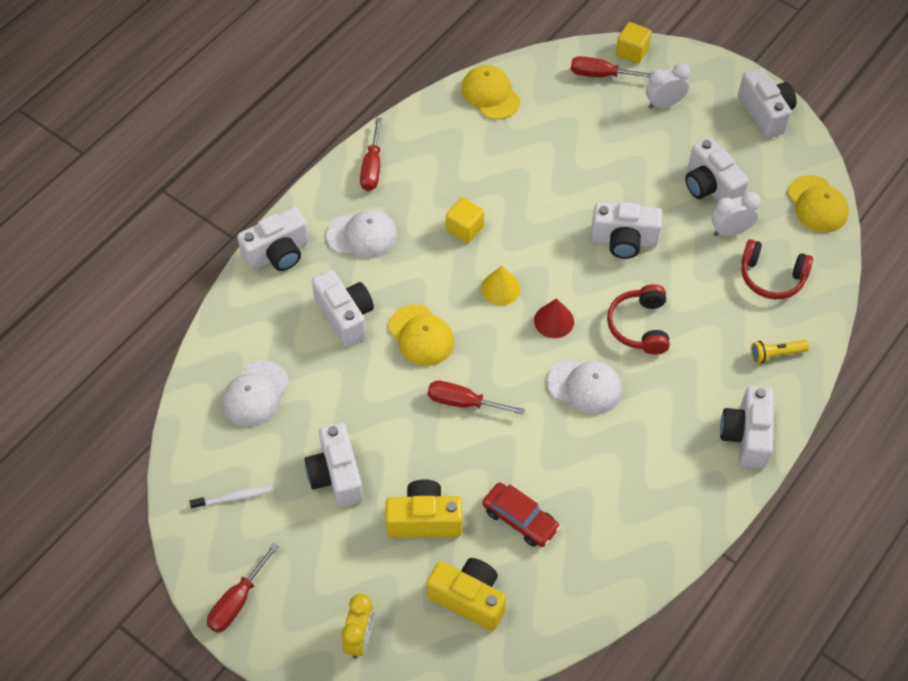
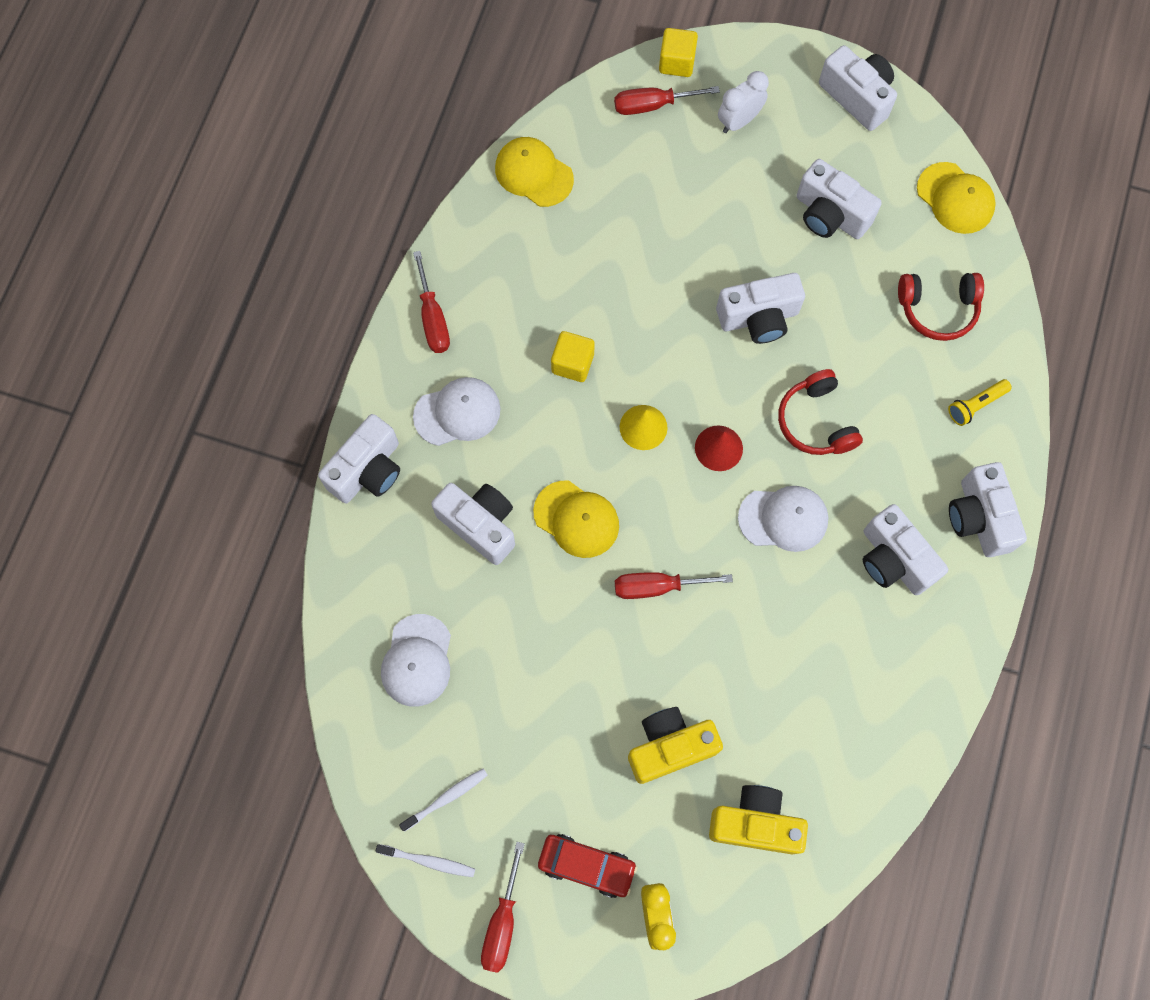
camera: 20 degrees left, 15 degrees up
white camera [304,423,363,507] -> white camera moved to [862,504,948,595]
red car [482,482,560,547] -> red car moved to [538,834,638,898]
white clock [712,192,761,236] -> none
none -> white toothbrush [375,844,475,877]

